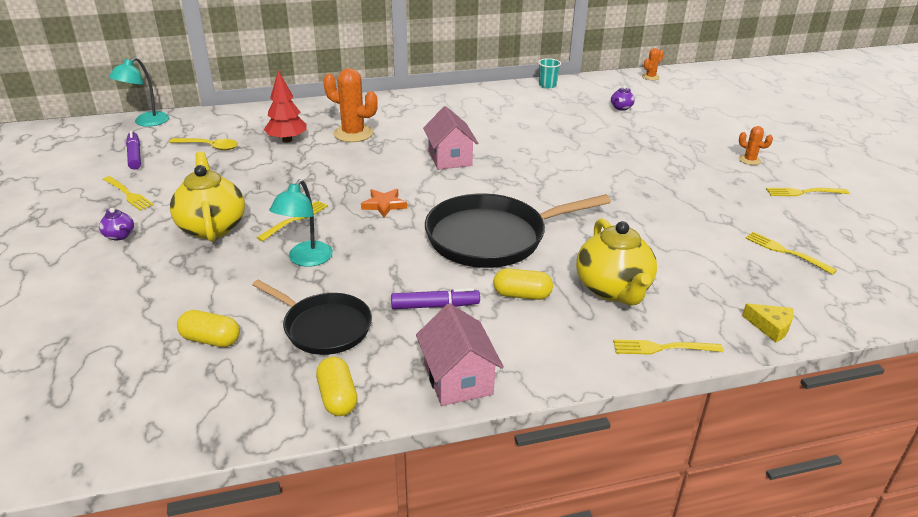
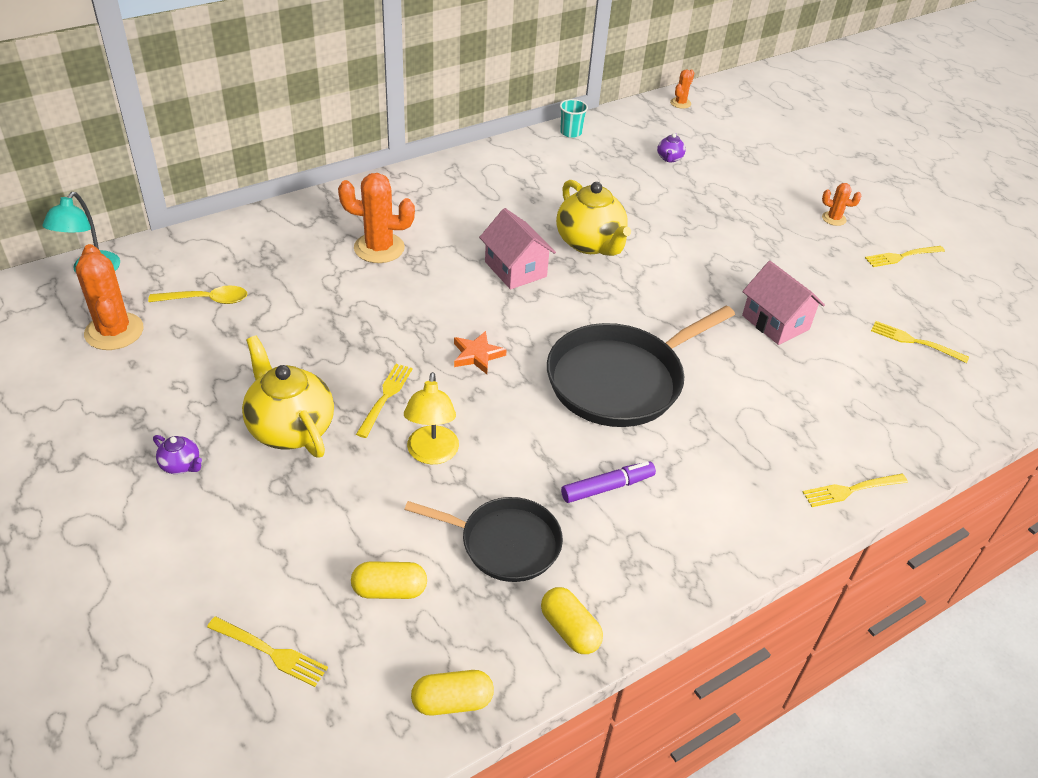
camera: 20 degrees left, 10 degrees up
yellow fork [103,176,154,211] -> yellow fork moved to [207,617,328,687]
purple marker [126,131,141,170] -> orange cactus [76,244,144,350]
red tree [264,70,306,143] -> none
turquoise lamp [269,179,333,267] -> yellow lamp [404,372,459,464]
pink house [416,303,504,406] -> pink house moved to [742,261,825,345]
yellow capsule [493,268,553,300] -> yellow capsule moved to [411,670,494,716]
yellow teapot [576,218,657,305] -> yellow teapot moved to [556,180,631,256]
yellow cheese [742,303,794,342] -> none

